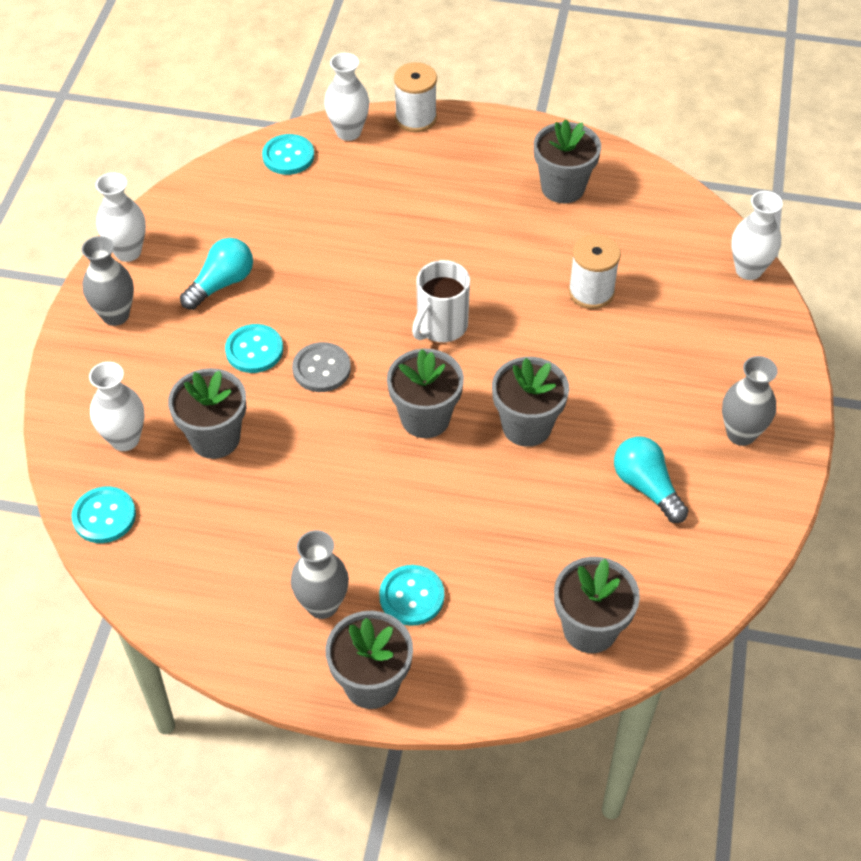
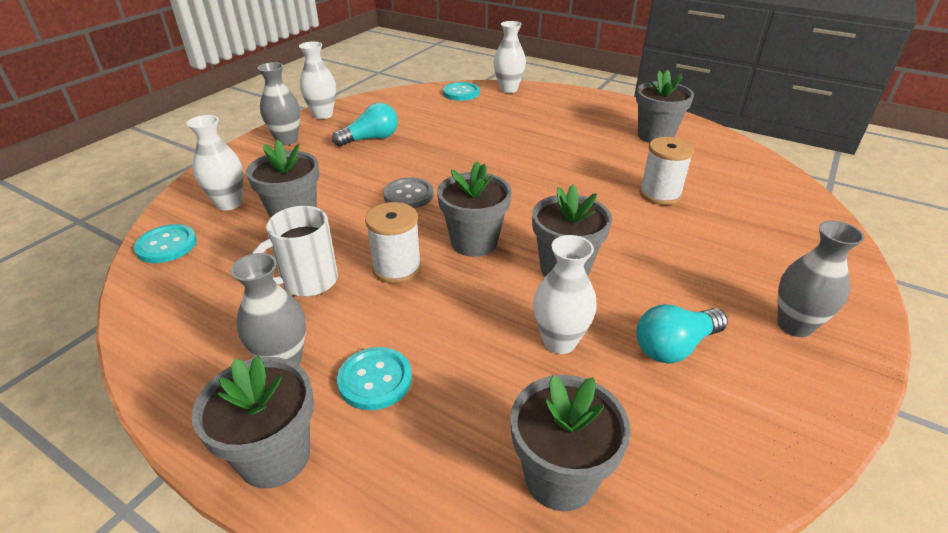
camera: 20 degrees right, 15 degrees down
turquoise button [225,324,283,373] -> none
white spool [394,62,437,132] -> white spool moved to [365,202,421,283]
white mug [412,260,470,342] -> white mug moved to [252,206,338,297]
turquoise light bulb [614,437,688,523] -> turquoise light bulb turned 105 degrees counterclockwise [636,304,728,363]
white vase [731,191,783,280] -> white vase moved to [533,235,597,354]

